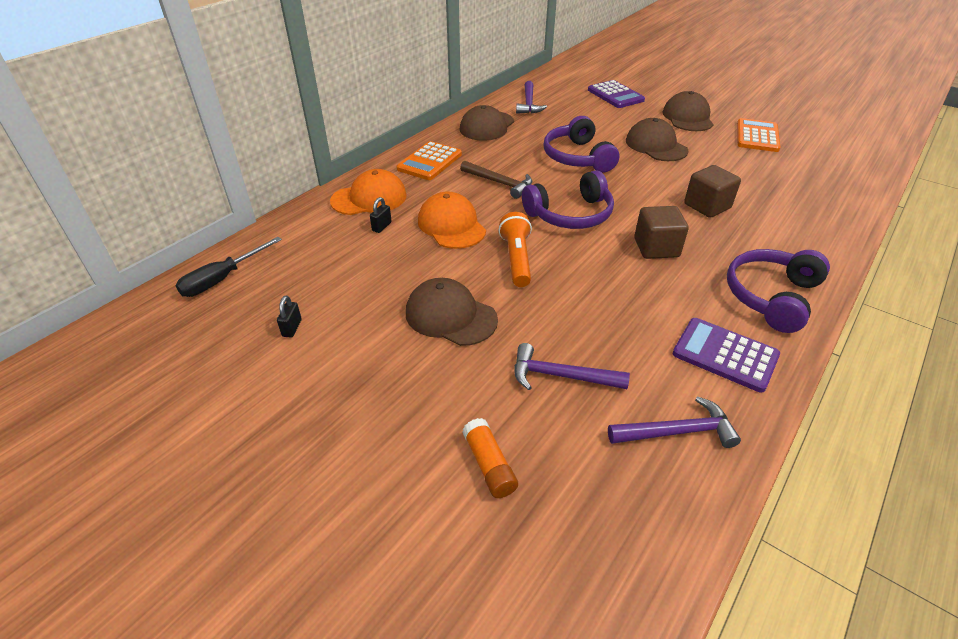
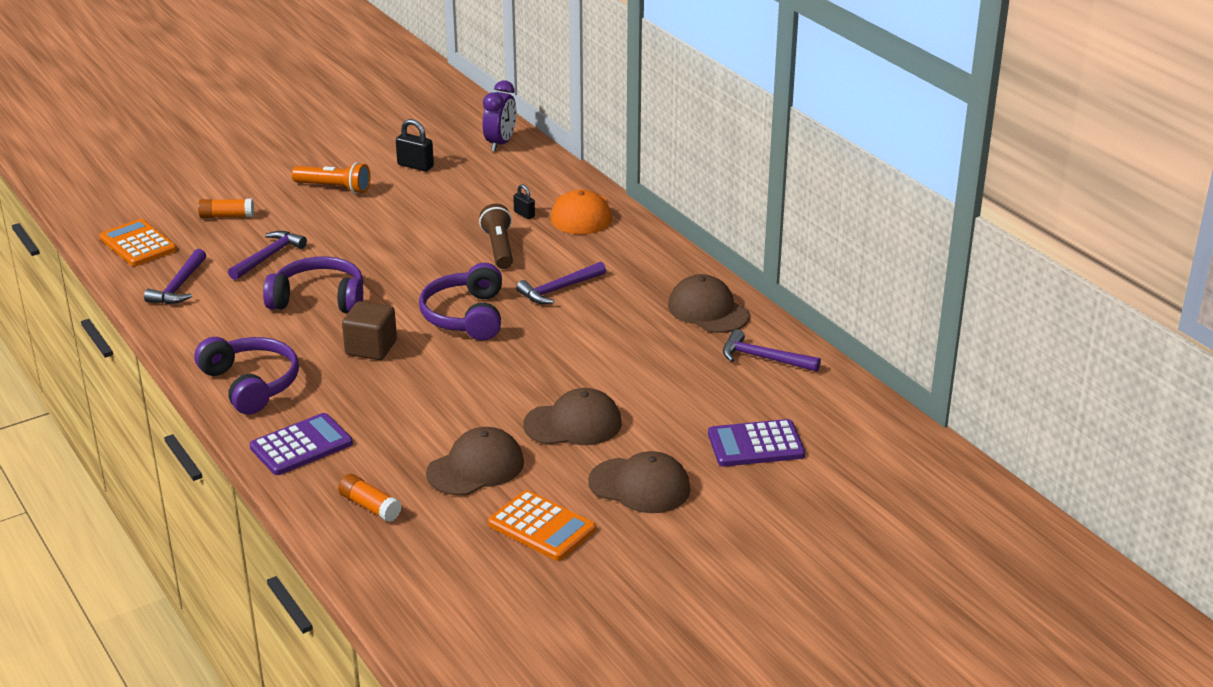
camera: 110 degrees right, 10 degrees down
black screwdriver [176,237,282,297] -> purple clock [483,80,516,151]
black padlock [277,296,302,338] -> black padlock [396,119,434,171], size x1.62
orange calculator [397,141,462,180] -> orange calculator moved to [99,219,177,266]
brown cap [406,278,498,346] -> brown cap moved to [426,427,524,496]
orange cap [418,191,486,249] -> brown flashlight [479,203,513,269]
brown hammer [460,160,532,199] -> purple hammer [516,262,606,304]
orange flashlight [499,212,532,287] -> orange flashlight moved to [291,162,371,194]
purple headphones [544,116,619,172] -> purple headphones moved to [263,256,364,313]
purple calculator [672,318,780,393] -> purple calculator moved to [250,413,353,475]
brown cube [684,165,741,218] -> none
none -> orange glue stick [338,474,402,522]

